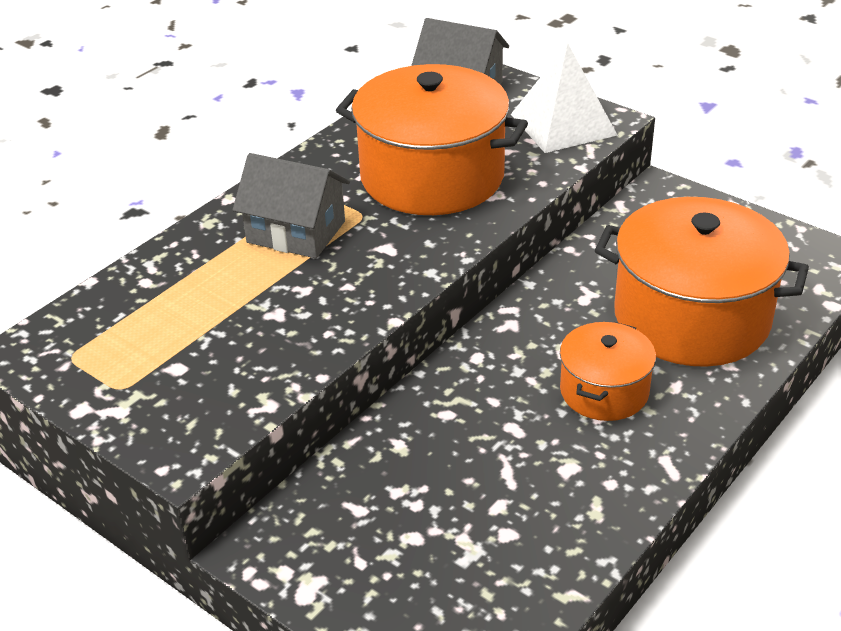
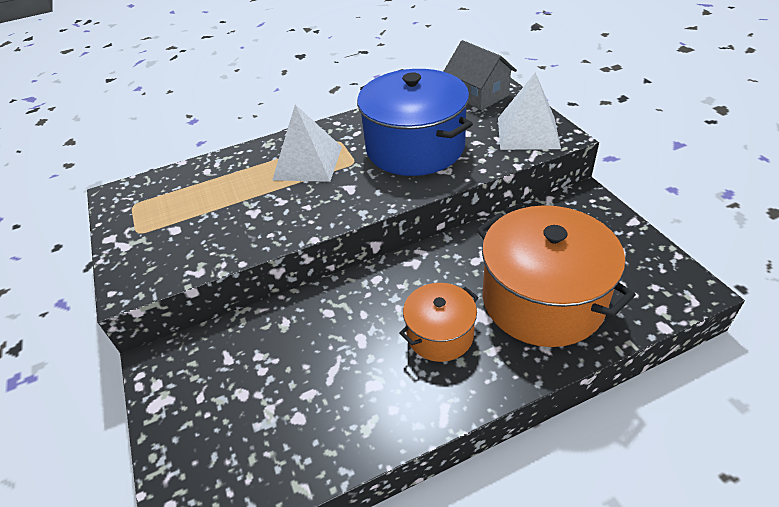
camera: 30 degrees right, 5 degrees up
grey house [233,153,350,259] -> white pyramid [272,104,342,182]
orange pot [336,64,528,215] -> blue pot [357,69,473,176]

